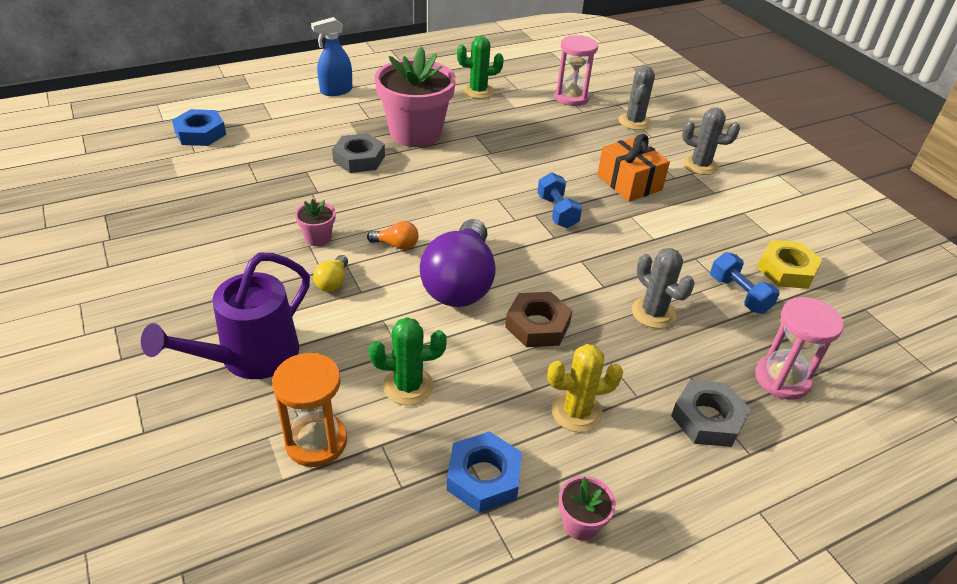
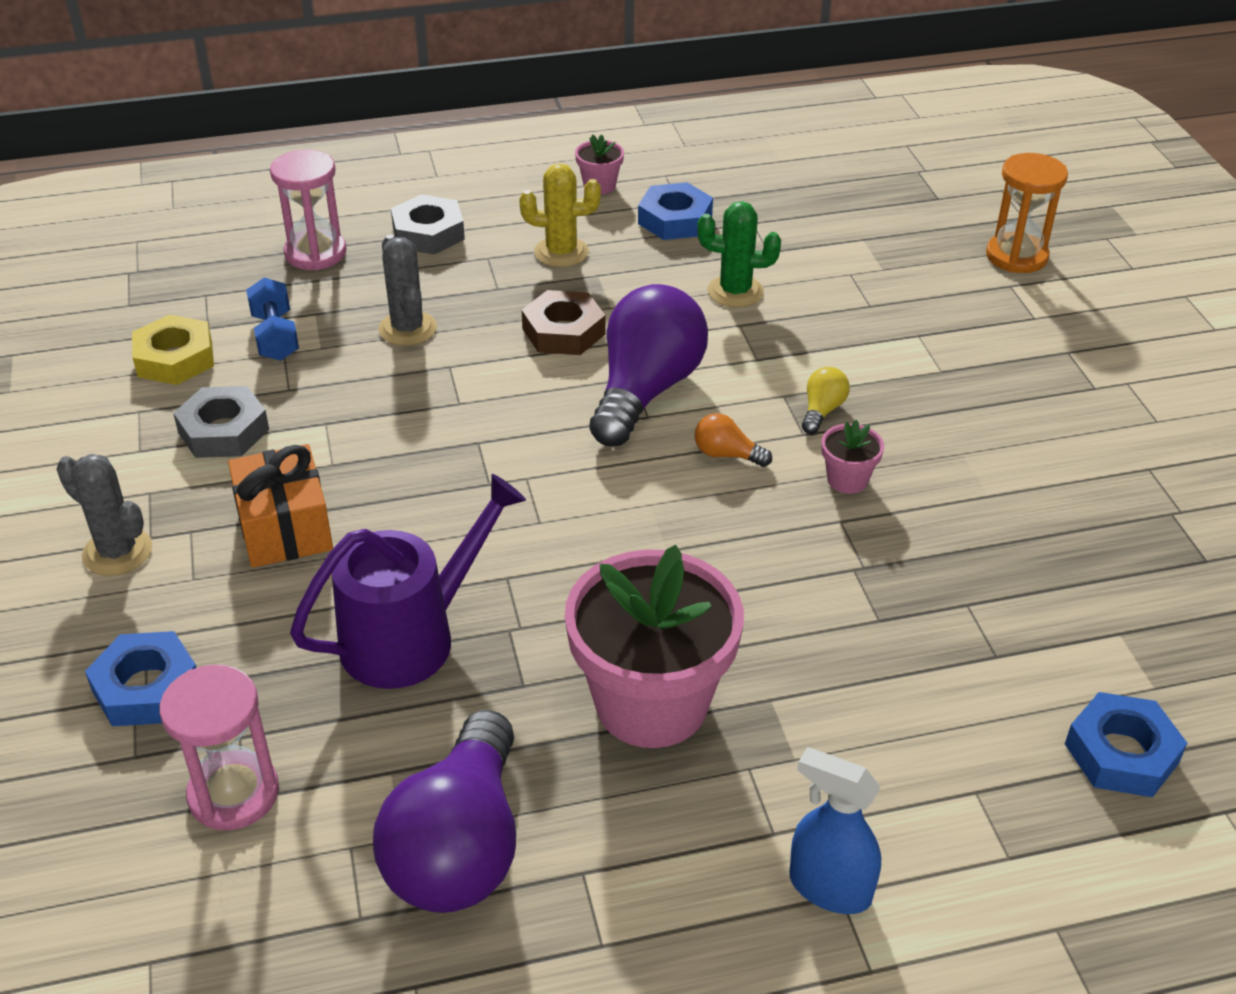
camera: 165 degrees left, 0 degrees up
purple watering can [141,253,310,379] -> purple watering can moved to [290,474,526,689]
orange hourglass [272,353,347,467] -> orange hourglass moved to [986,153,1068,273]
blue spray bottle [311,17,352,96] -> blue spray bottle turned 135 degrees counterclockwise [789,747,881,914]
grey nut [332,133,385,173] -> grey nut moved to [173,386,269,458]
green cactus [457,36,504,99] -> purple light bulb [373,710,516,913]
blue dumbbell [537,172,582,228] -> none
grey cactus [619,66,655,130] -> blue nut [85,631,197,726]

